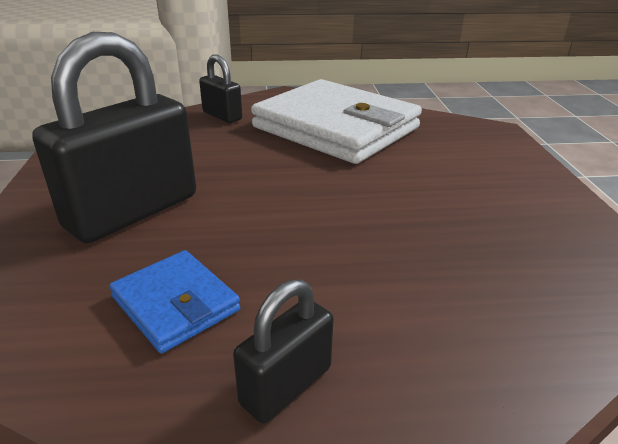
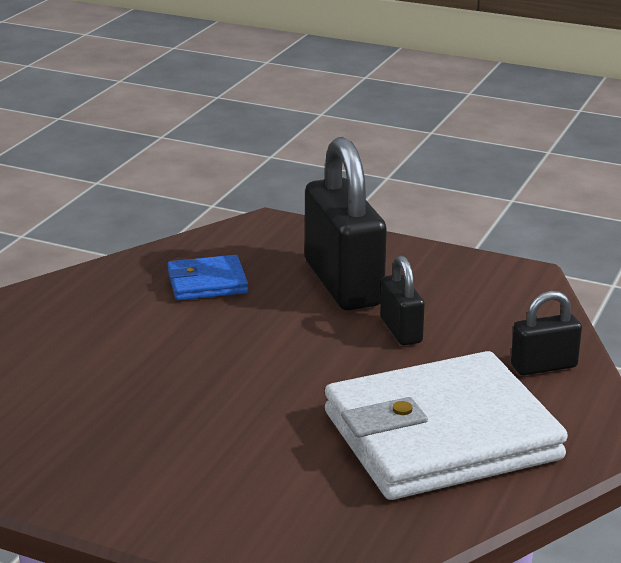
camera: 120 degrees right, 5 degrees down
black padlock [233,279,334,424] -> black padlock moved to [380,255,425,346]

